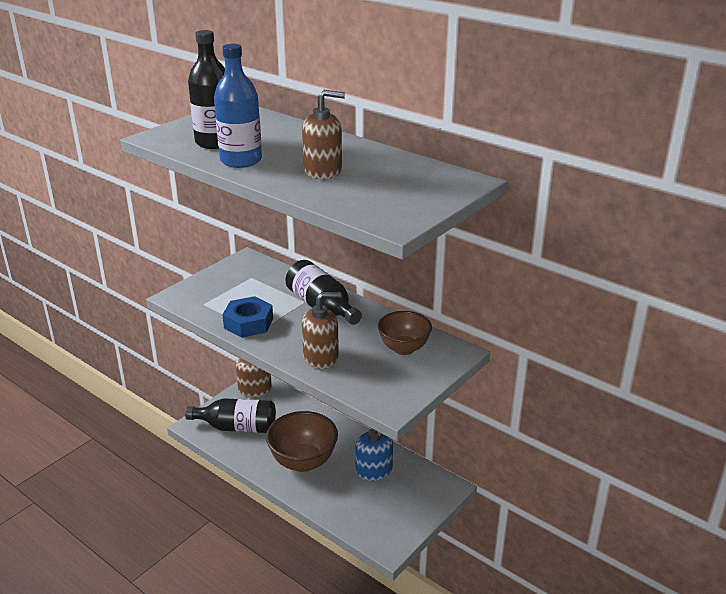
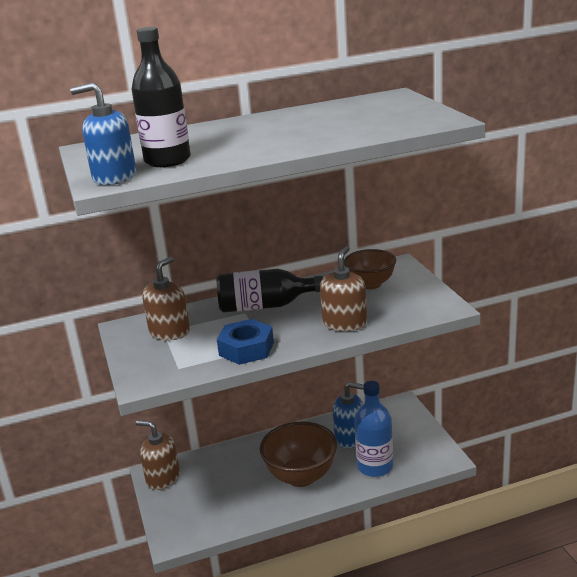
camera: 55 degrees left, 5 degrees down
black bottle [185,398,276,433] -> none
blue bottle [214,44,262,168] -> blue bottle moved to [354,381,393,477]
brown soap dispenser [302,90,345,180] -> brown soap dispenser moved to [143,257,190,341]
none -> blue soap dispenser [70,82,136,185]

